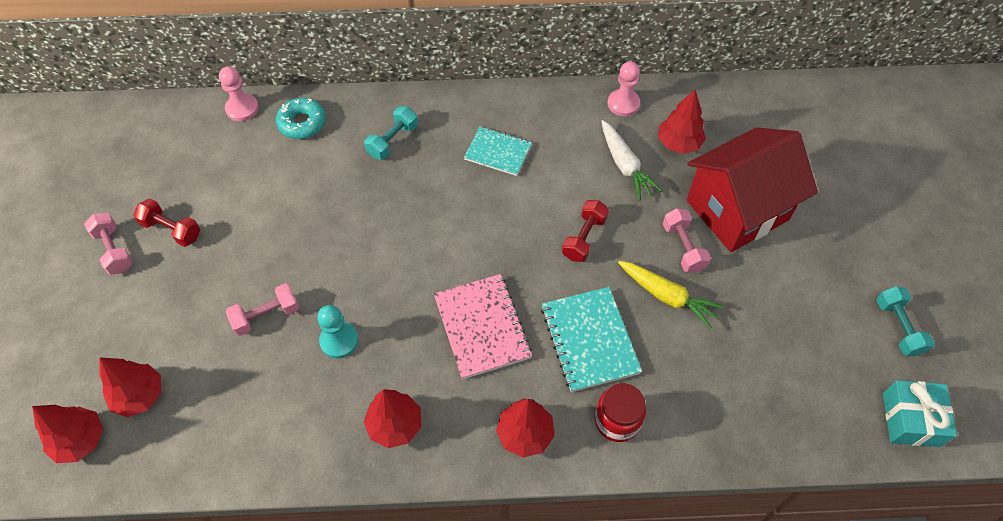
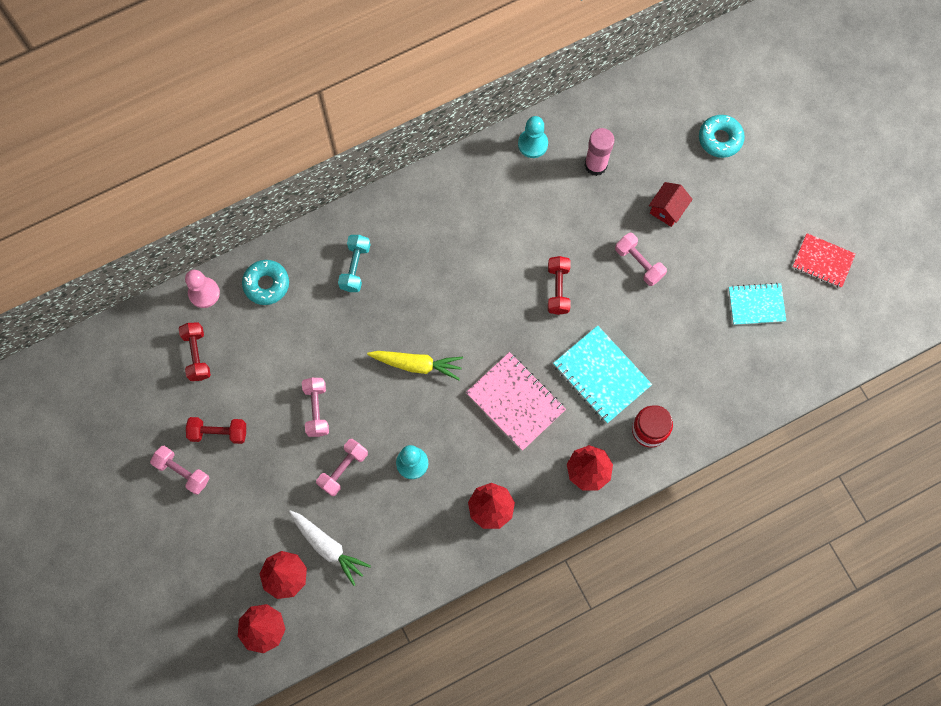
camera: 25 degrees left, 15 degrees up
turquoise notebook [464,126,532,176] -> turquoise notebook moved to [729,283,786,325]
white carrot [601,120,663,201] -> white carrot moved to [289,510,371,586]
pink pawn [608,62,640,117] -> turquoise pawn [518,116,548,158]
yellow carrot [618,261,724,329] -> yellow carrot moved to [367,351,463,380]
red tree [658,90,706,154] -> pink glue stick [584,128,614,176]
red house [687,127,818,252] -> red house [649,182,693,227], size x0.41
turquoise dumbbell [876,286,934,357] -> red notebook [792,233,856,288]
turquoise gift [883,380,957,447] -> none
none -> red dumbbell [178,323,211,381]
none -> pink dumbbell [302,378,329,437]
none -> turquoise donut [699,115,745,158]

